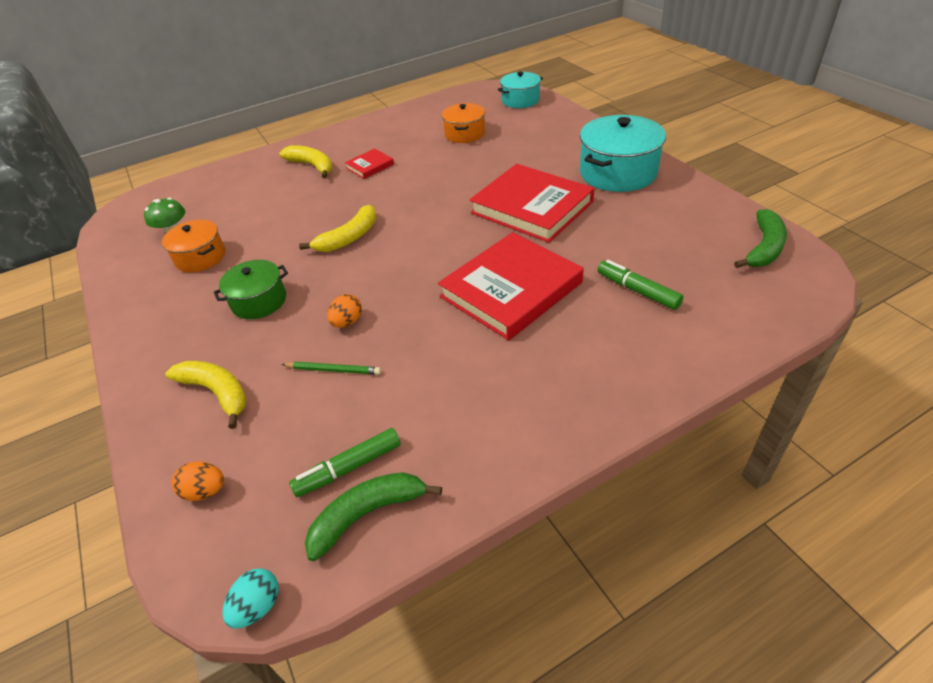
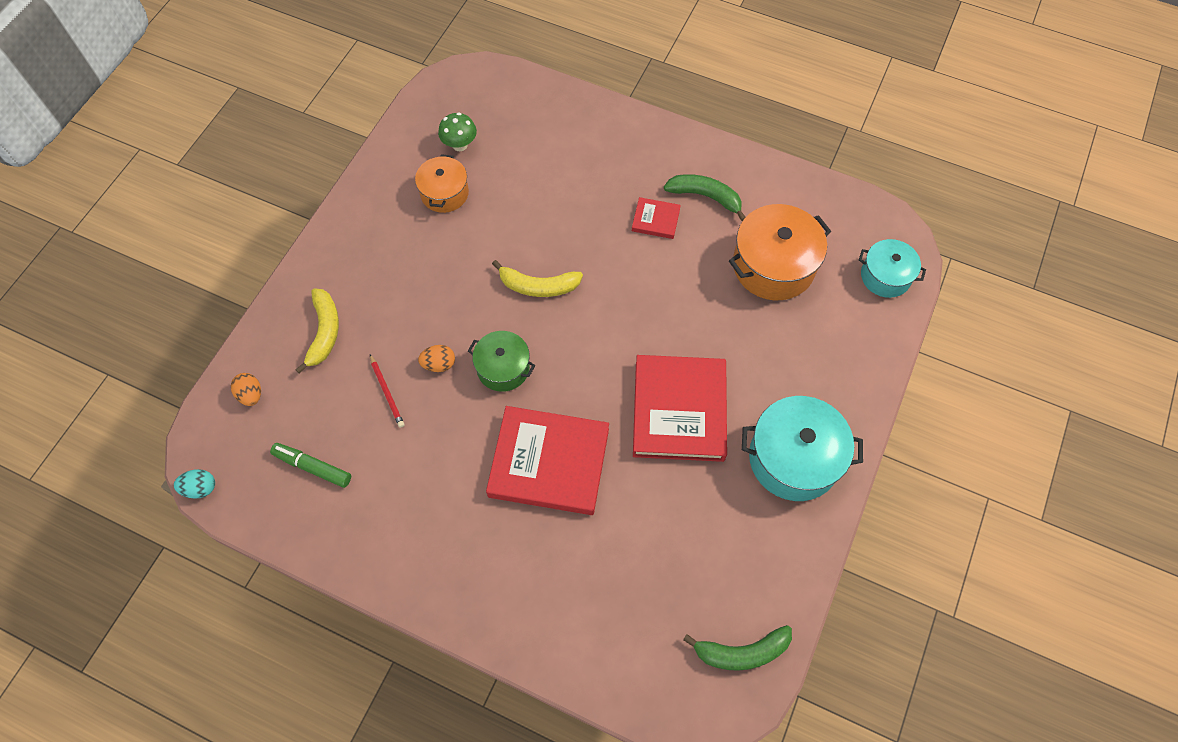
camera: 50 degrees right, 20 degrees up
green pot [214,260,288,319] -> green pot moved to [468,331,535,392]
yellow banana [279,145,333,179] -> none
green pencil [281,362,381,375] -> red pencil [370,354,404,428]
green banana [305,472,442,561] -> green banana moved to [664,174,745,221]
orange pot [442,103,485,143] -> orange pot [729,204,831,300], size x1.64
green marker [598,260,684,310] -> none

